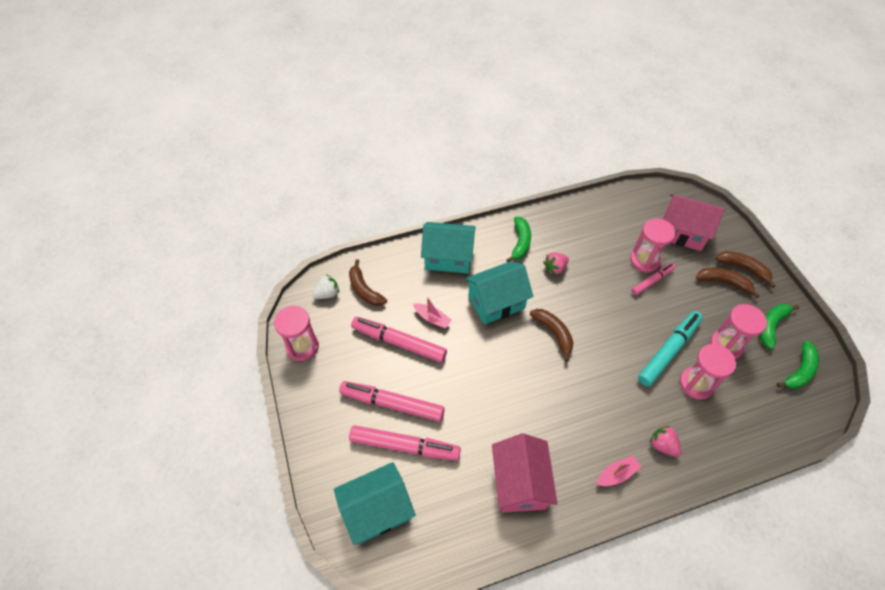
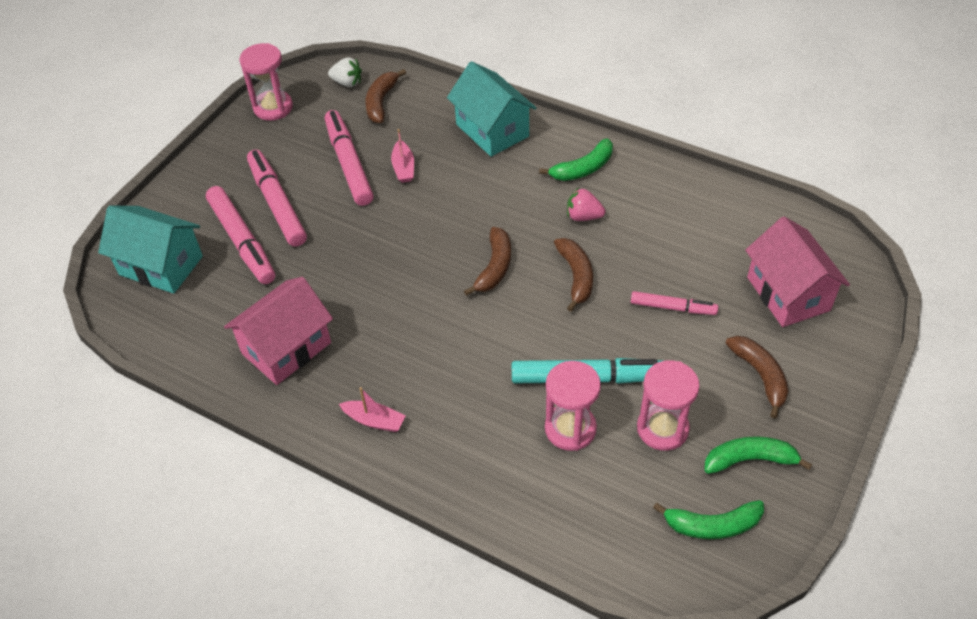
camera: 50 degrees right, 5 degrees down
turquoise house [465,261,533,325] -> none
pink hourglass [630,218,676,273] -> none
pink strawberry [649,426,681,457] -> none
brown banana [716,251,776,288] -> brown banana moved to [554,238,593,312]

